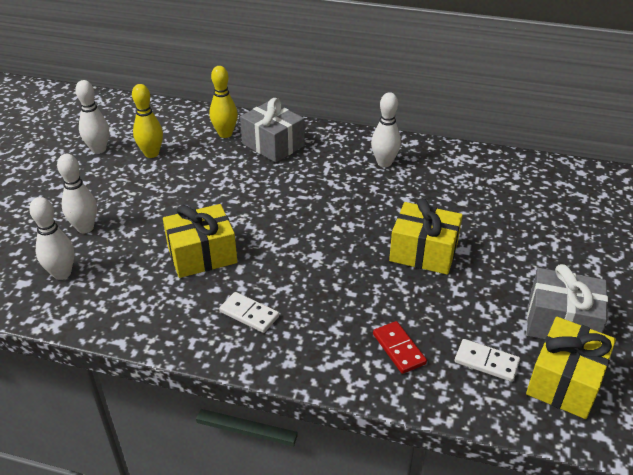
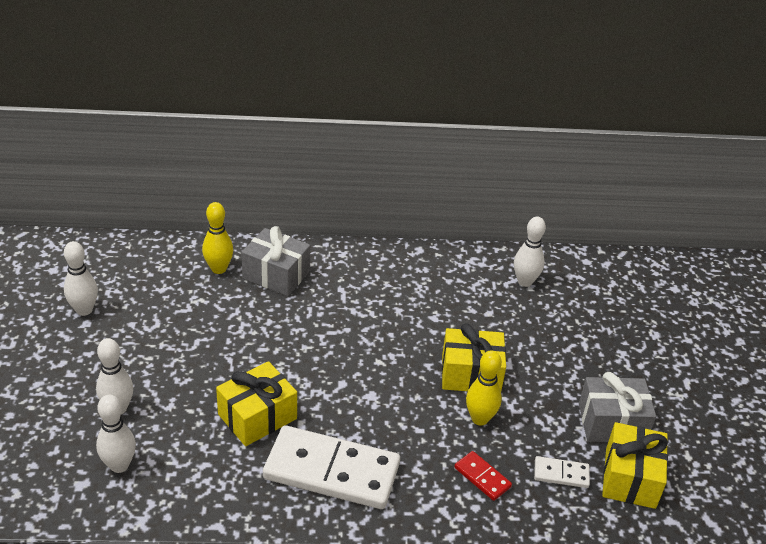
camera: 20 degrees left, 0 degrees up
yellow bowling pin [132,84,163,158] -> yellow bowling pin moved to [466,350,502,426]
white domino [219,292,279,333] -> white domino [263,425,400,509], size x2.29
white bowling pin [371,92,401,167] -> white bowling pin moved to [514,217,546,287]

